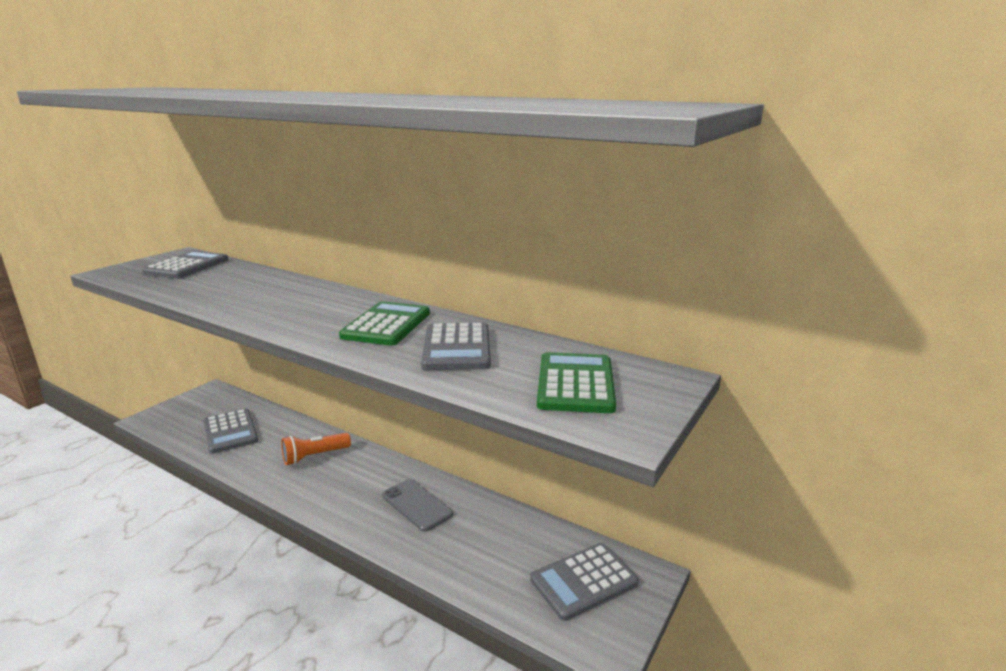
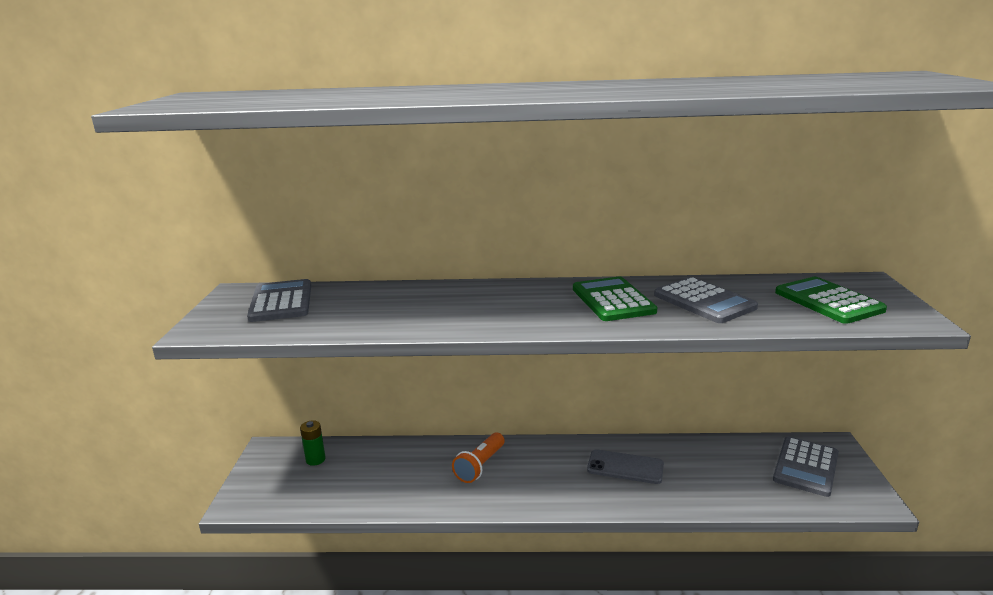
camera: 30 degrees left, 0 degrees up
grey calculator [203,408,258,454] -> none
none -> green battery [300,420,326,466]

